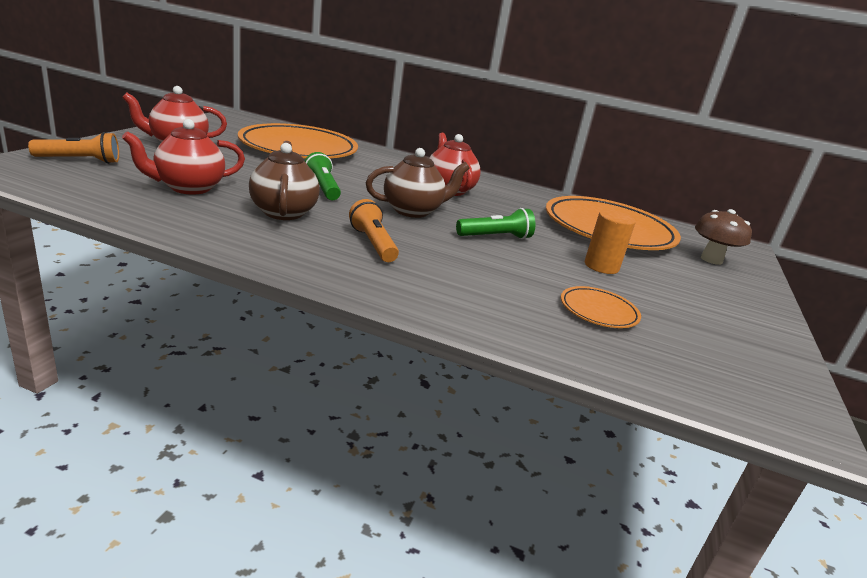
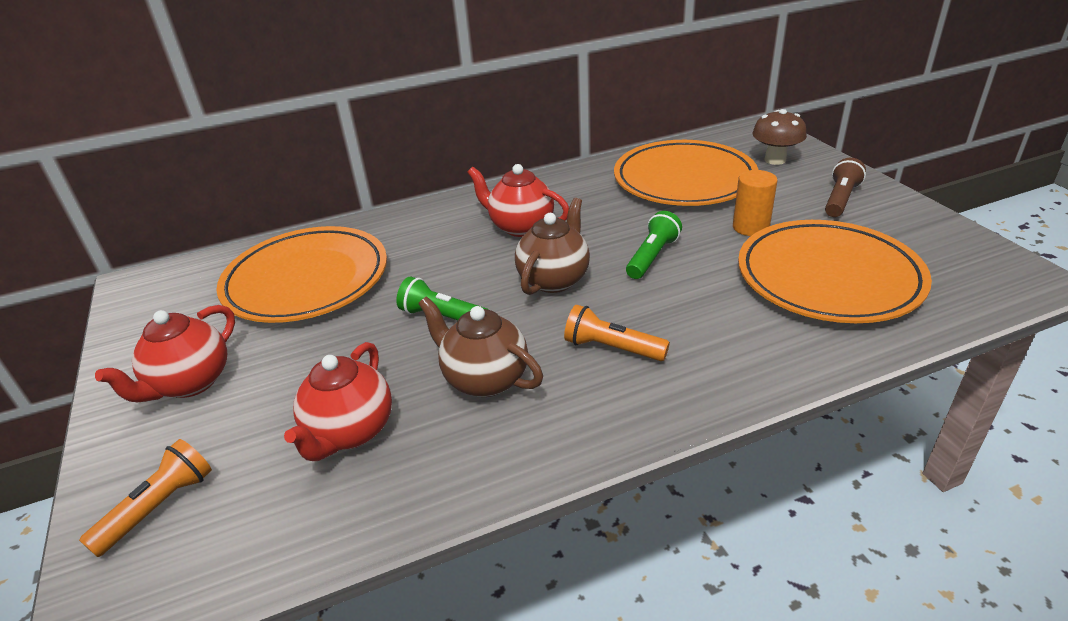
camera: 35 degrees left, 10 degrees up
orange plate [561,286,641,328] -> orange plate [738,220,932,323], size x2.29
none -> brown flashlight [825,158,866,217]

